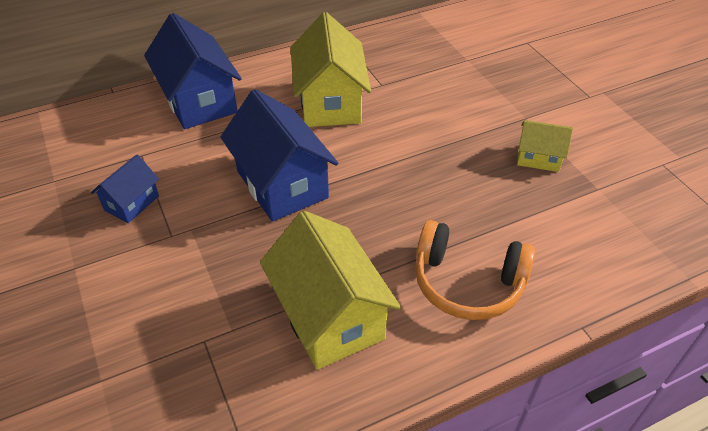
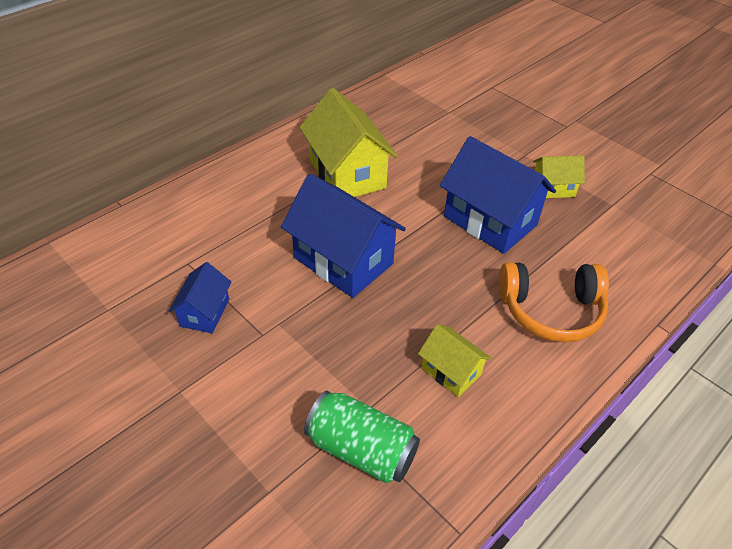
camera: 20 degrees left, 0 degrees up
blue house [144,13,242,129] -> blue house moved to [440,136,556,254]
yellow house [260,211,401,370] -> yellow house [418,324,491,397], size x0.52
none -> green can [304,391,420,483]

